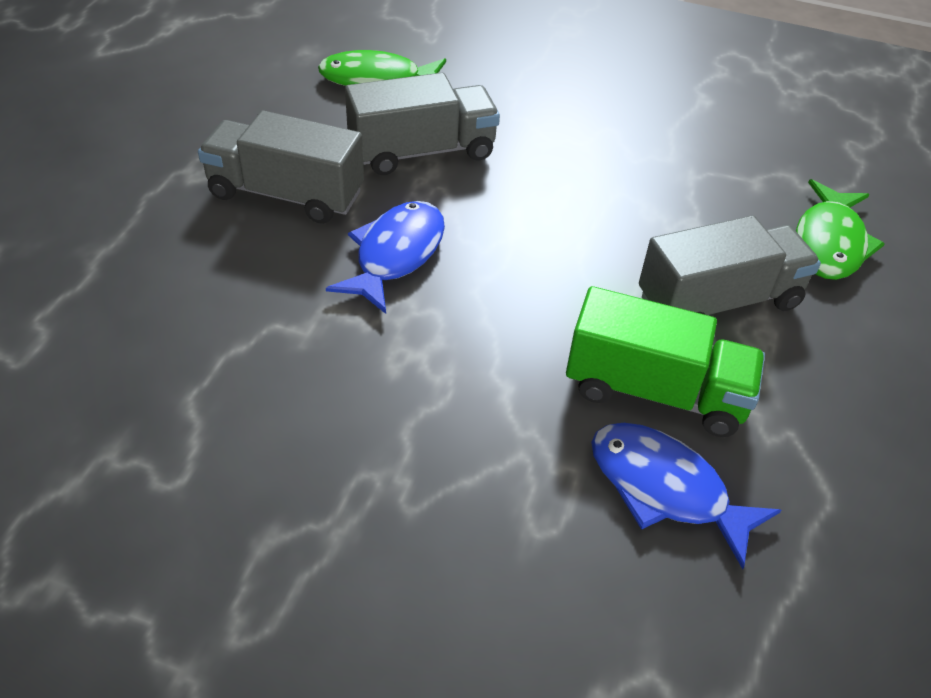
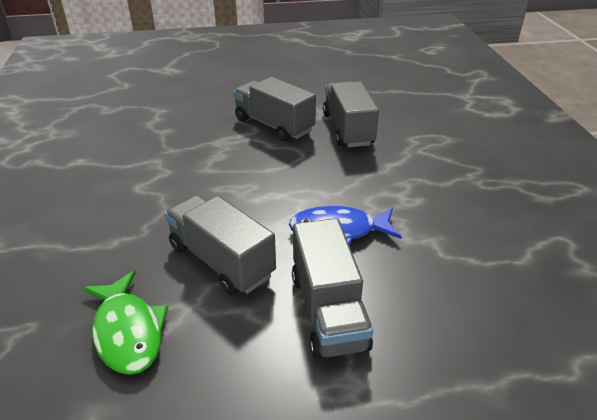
camera: 115 degrees left, 10 degrees down
green truck [566,286,765,437] -> grey truck [323,81,379,147]
blue fish [591,423,781,569] -> none
green fish [796,179,885,280] -> none

